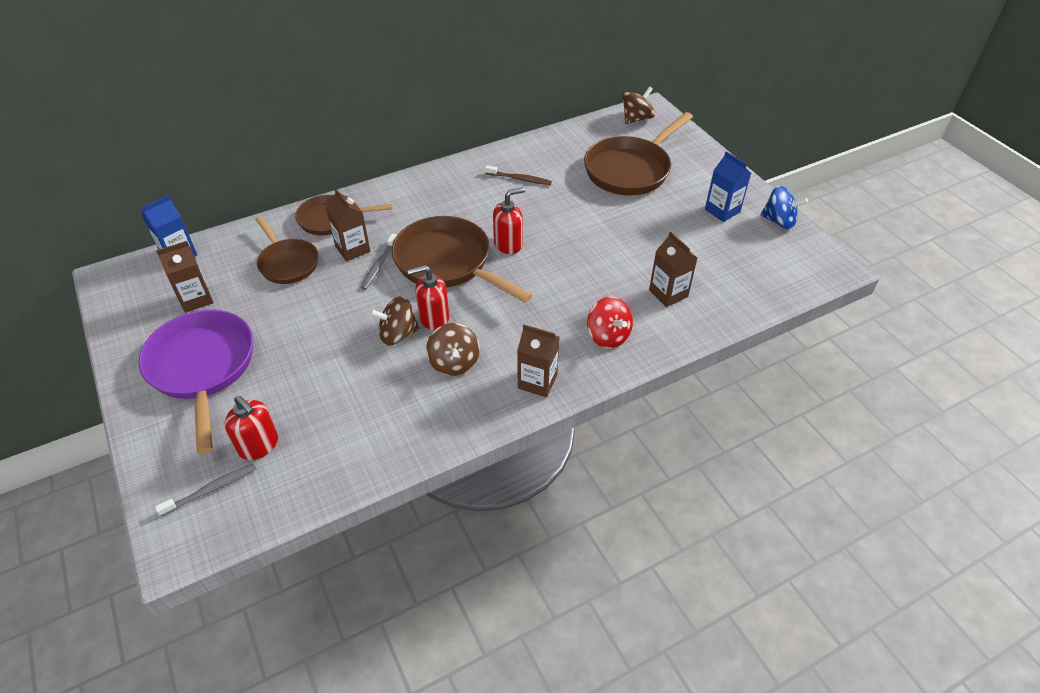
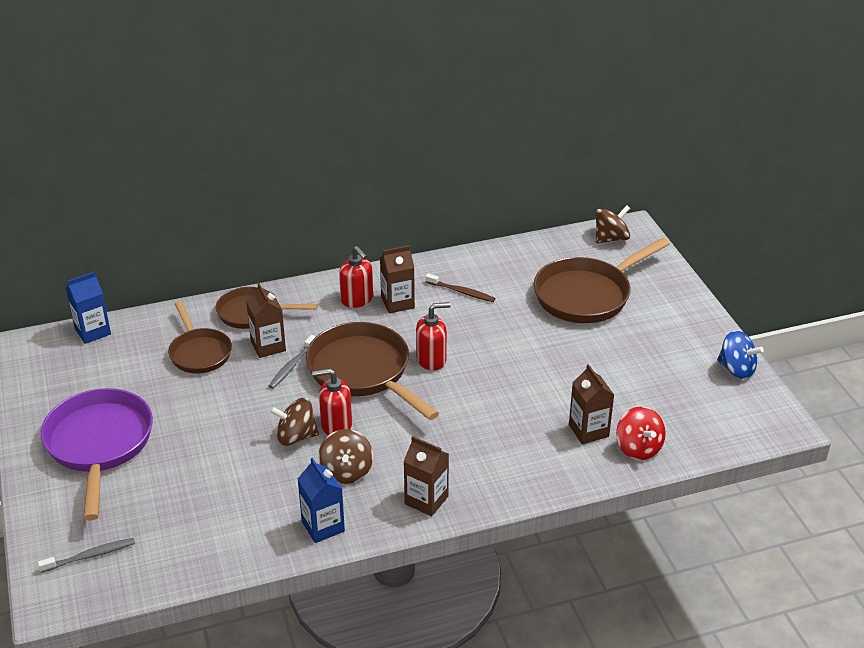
camera: 10 degrees right, 10 degrees down
brown carton [156,241,214,313] -> brown carton moved to [380,245,415,314]
red soap dispenser [224,396,278,460] -> red soap dispenser moved to [339,246,373,308]
red spinning top [587,297,633,349] -> red spinning top moved to [616,406,666,460]
blue carton [705,151,751,222] -> blue carton moved to [298,458,345,543]

